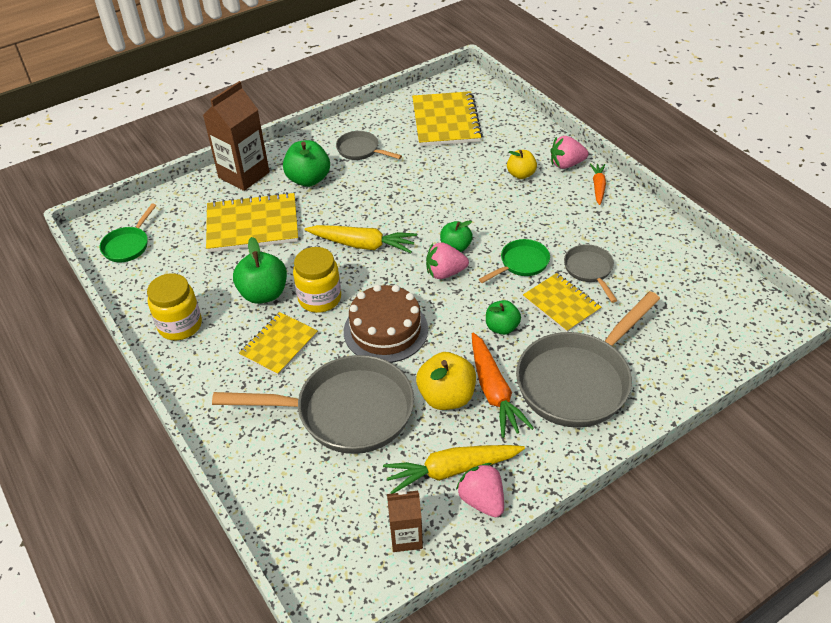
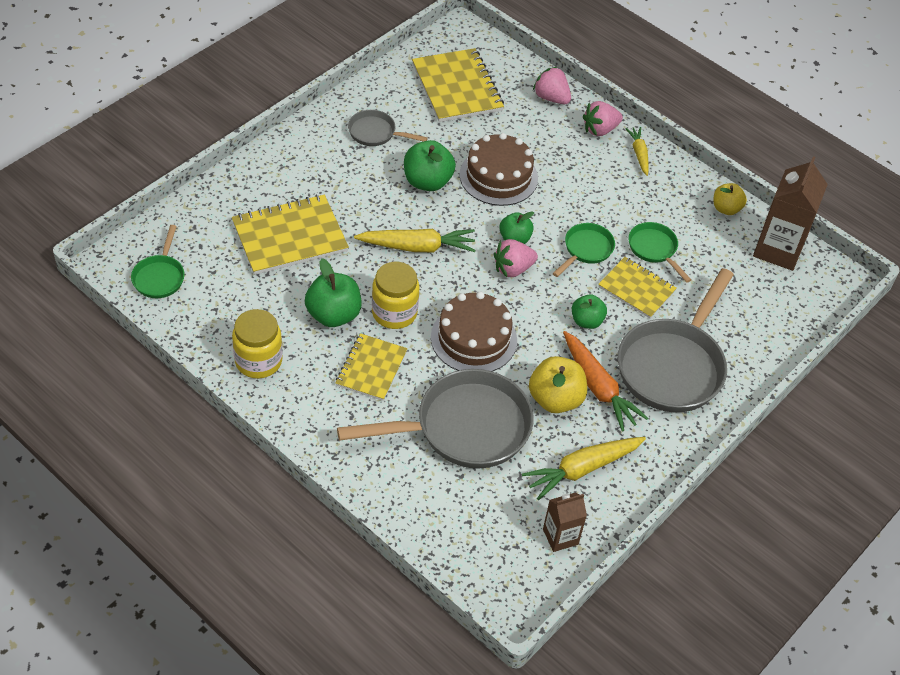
camera: 20 degrees left, 5 degrees up
brown carton [203,81,269,191] -> brown carton moved to [753,156,828,271]
green apple [283,140,330,187] -> green apple moved to [404,140,456,191]
pink strawberry [456,463,504,517] -> pink strawberry moved to [533,67,571,104]
yellow apple [507,150,537,179] -> yellow apple moved to [713,183,747,215]
grey pan [564,244,617,303] -> green pan [629,222,691,283]
orange carrot [590,164,606,205] -> yellow carrot [625,127,649,176]
none -> brown cake [459,133,538,206]

